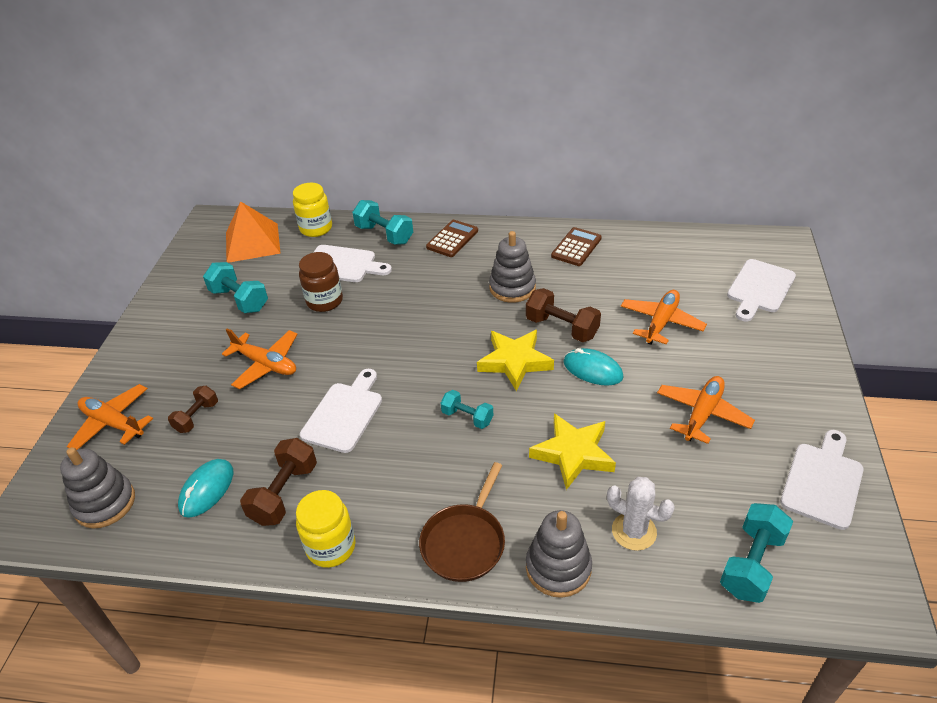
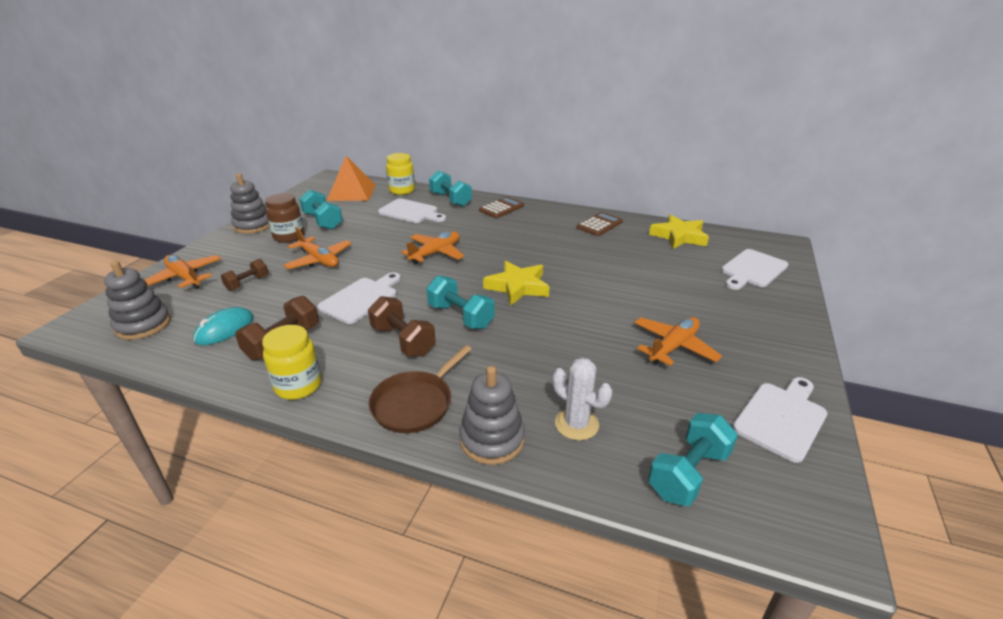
camera: 10 degrees right, 10 degrees down
brown jar [299,252,343,312] -> brown jar moved to [265,193,305,243]
turquoise dumbbell [441,390,493,429] -> turquoise dumbbell [427,276,495,329], size x1.57
grey stacking toy [489,231,536,303] -> grey stacking toy moved to [230,173,269,234]
brown dumbbell [526,288,601,342] -> brown dumbbell moved to [368,296,436,357]
yellow star [529,413,616,490] -> yellow star moved to [649,214,709,249]
turquoise mouse [564,348,624,386] -> none
orange plane [621,290,707,345] -> orange plane moved to [401,232,464,264]

